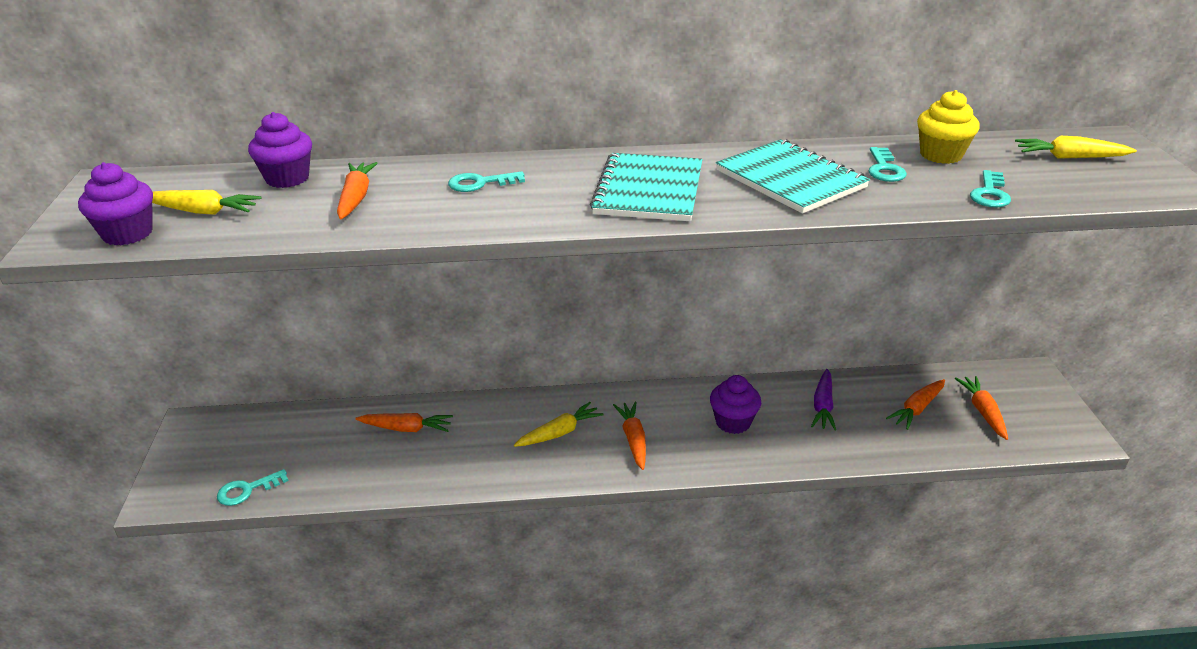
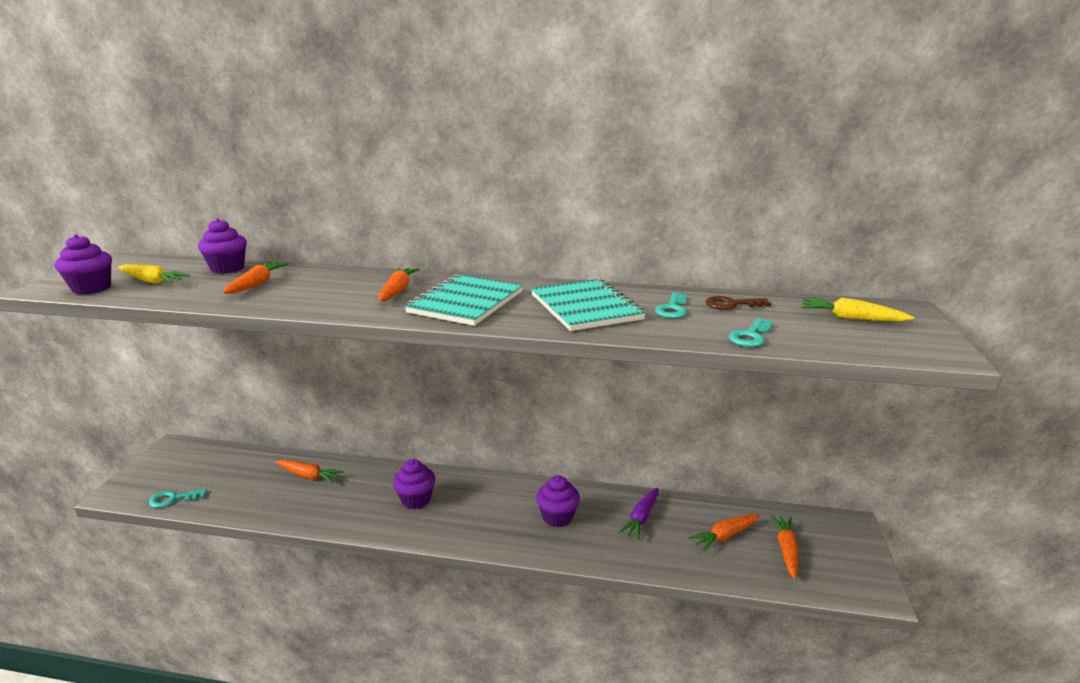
camera: 15 degrees right, 10 degrees down
turquoise key [448,171,525,192] -> none
yellow carrot [514,402,603,447] -> purple cupcake [393,459,435,509]
orange carrot [613,401,646,470] -> orange carrot moved to [379,268,419,301]
yellow cupcake [917,90,980,164] -> brown key [705,296,771,310]

